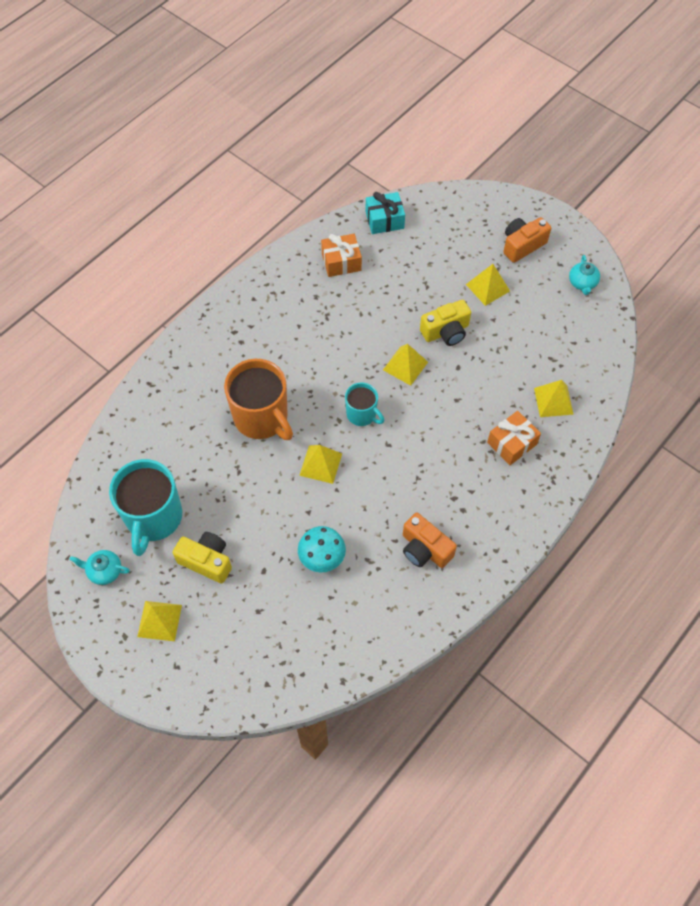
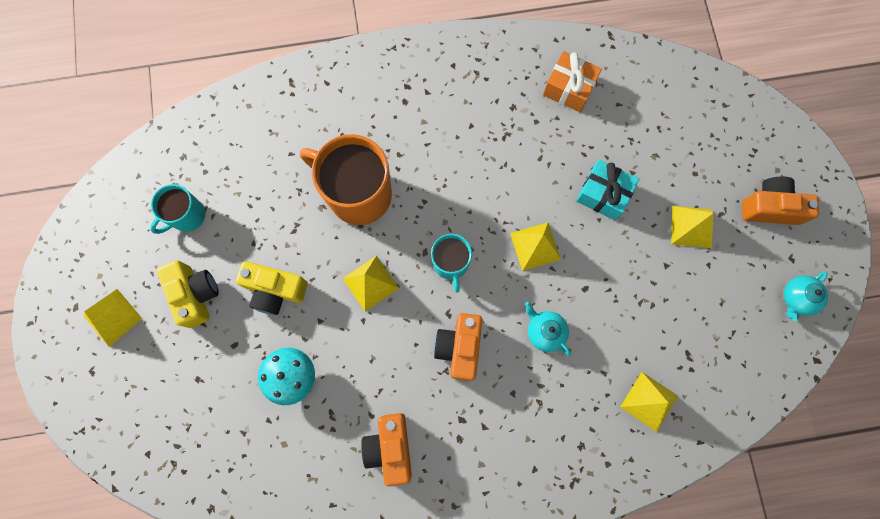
camera: 40 degrees right, 15 degrees up
turquoise teapot [70,550,130,585] -> turquoise teapot moved to [525,302,571,356]
turquoise mug [109,459,182,556] -> turquoise mug [150,184,205,234], size x0.55
orange mug [224,359,293,440] -> orange mug turned 120 degrees clockwise [300,134,392,225]
turquoise gift [365,192,405,234] -> turquoise gift moved to [576,159,639,220]
yellow camera [420,300,471,346] -> yellow camera moved to [236,261,308,315]
orange gift [487,411,541,465] -> none
none -> orange camera [434,313,482,381]

